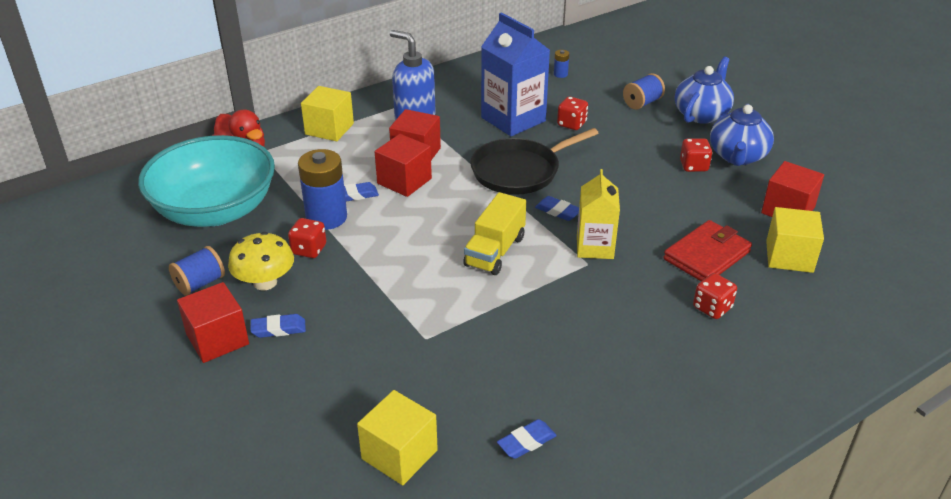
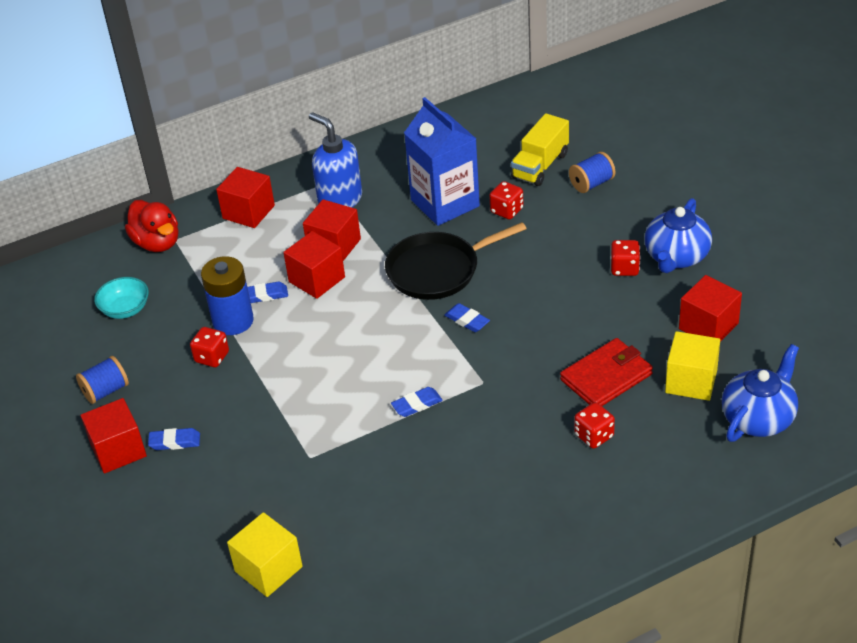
camera: 10 degrees right, 5 degrees up
turquoise bowl [138,135,275,227] -> turquoise bowl [94,277,149,319], size x0.42
yellow mushroom [228,232,294,290] -> none
yellow cube [301,86,354,141] -> red cube [216,167,275,228]
yellow truck [463,192,526,275] -> yellow truck moved to [511,113,569,186]
blue eraser [497,419,557,459] -> blue eraser moved to [391,387,443,417]
blue battery [554,50,569,78] -> none
yellow carton [577,169,620,259] -> none
blue teapot [675,57,734,124] -> blue teapot moved to [722,344,799,442]

